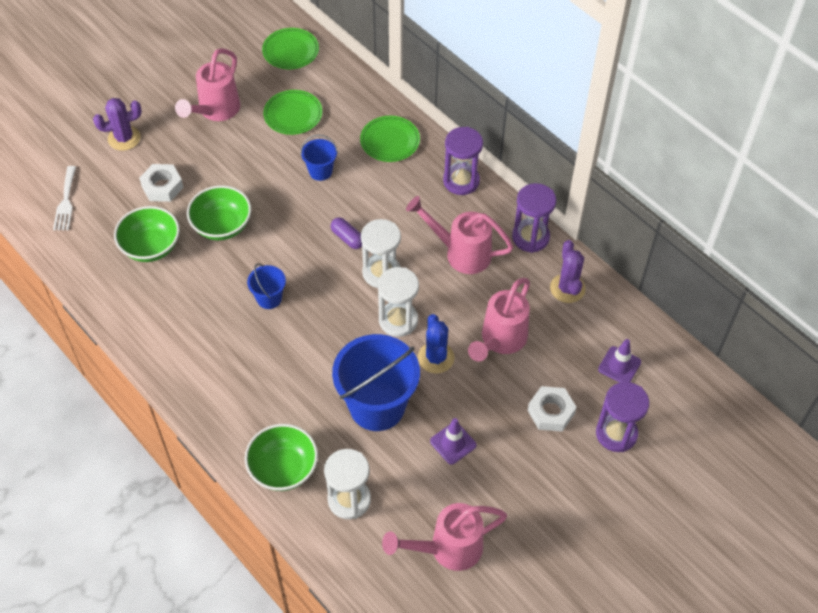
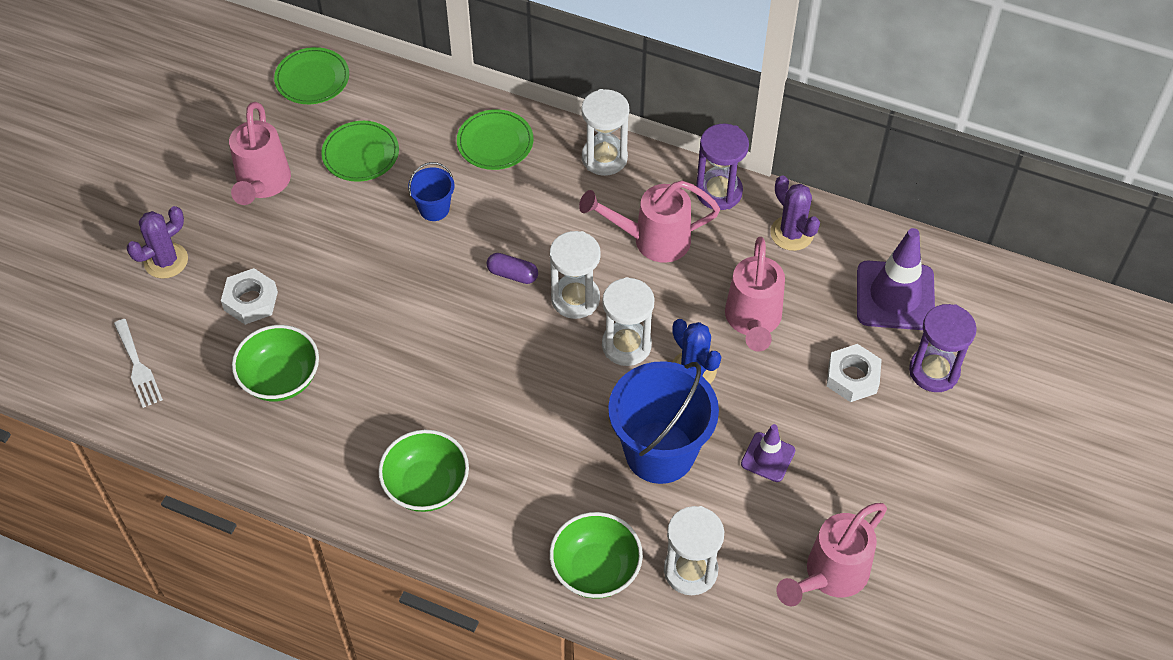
camera: 25 degrees left, 0 degrees up
green bowl [187,185,251,240] -> green bowl moved to [378,430,469,512]
blue bucket [247,263,286,309] -> none
purple hourglass [443,127,483,195] -> white hourglass [581,89,629,176]
purple traffic cone [598,339,641,383] -> purple traffic cone [857,228,935,330], size x1.83

